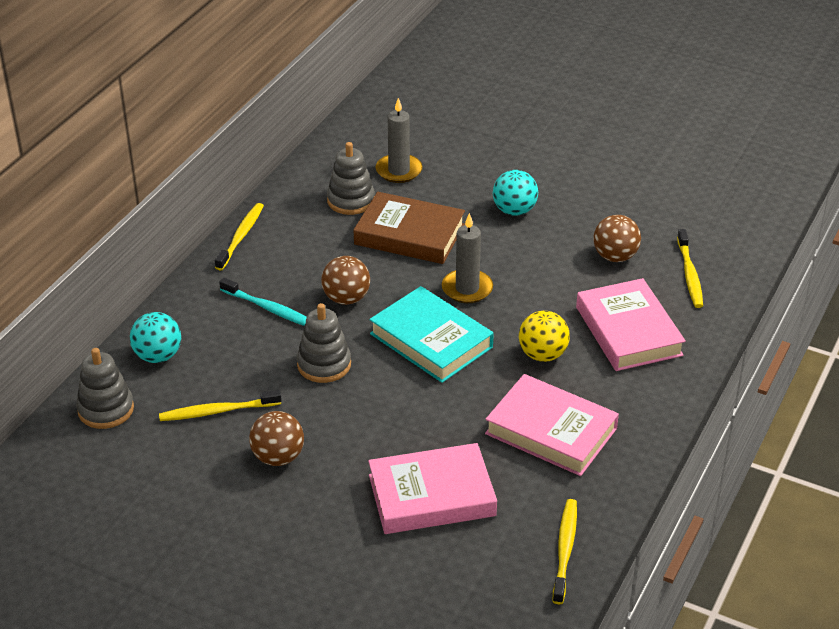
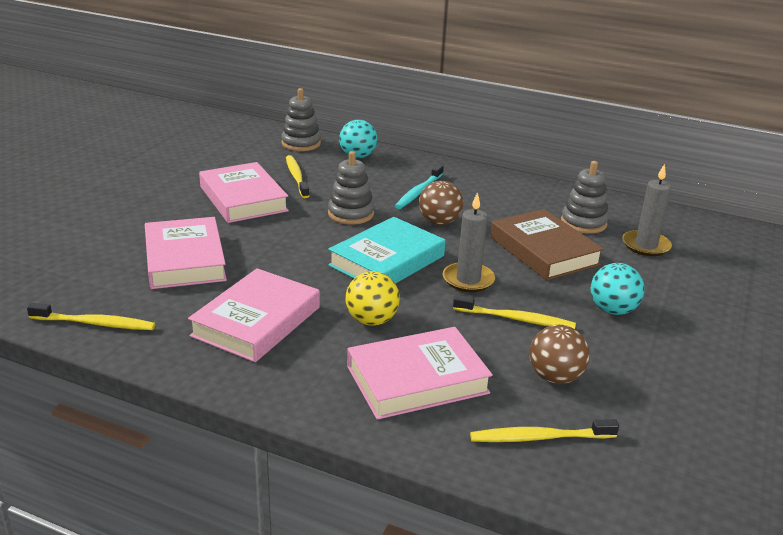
camera: 85 degrees right, 10 degrees down
yellow toothbrush [215,203,264,271] -> yellow toothbrush moved to [453,295,576,329]
brown ball [249,411,304,466] -> pink book [199,162,289,223]
brown book [354,192,465,264] -> brown book turned 45 degrees counterclockwise [490,209,604,280]

